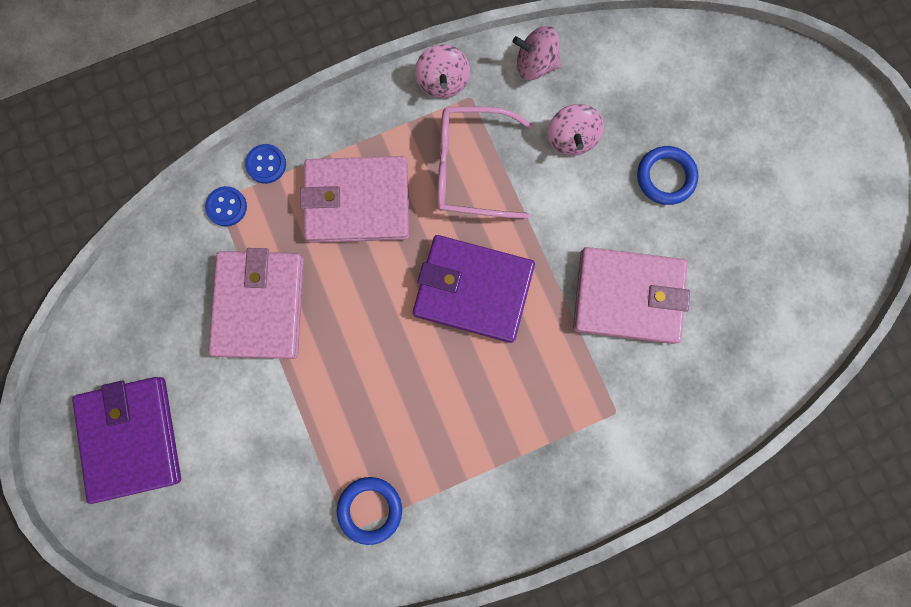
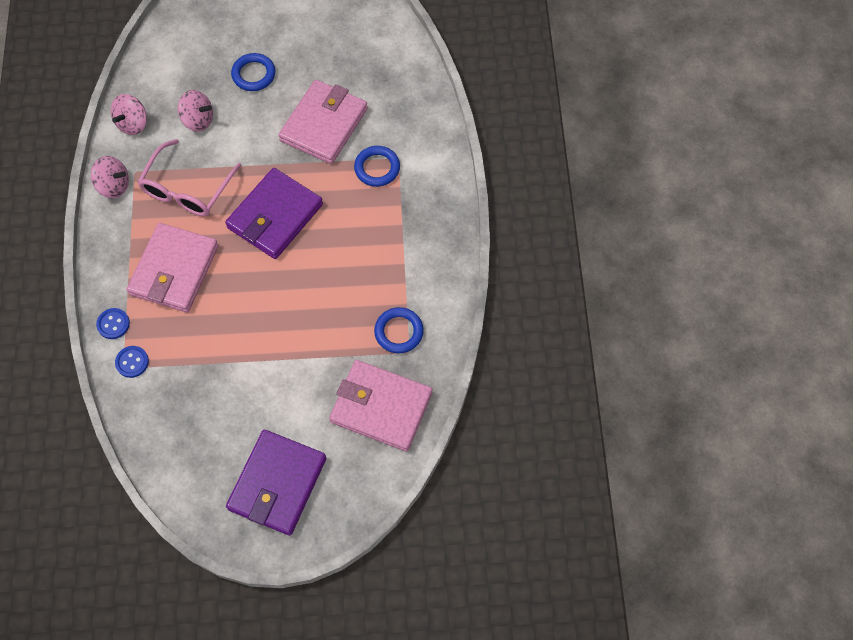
camera: 70 degrees left, 15 degrees down
purple wallet [72,377,181,504] -> purple wallet turned 75 degrees counterclockwise [226,430,326,535]
pink wallet [208,248,304,359] -> pink wallet moved to [329,360,432,452]
none -> blue ring [354,146,400,187]

